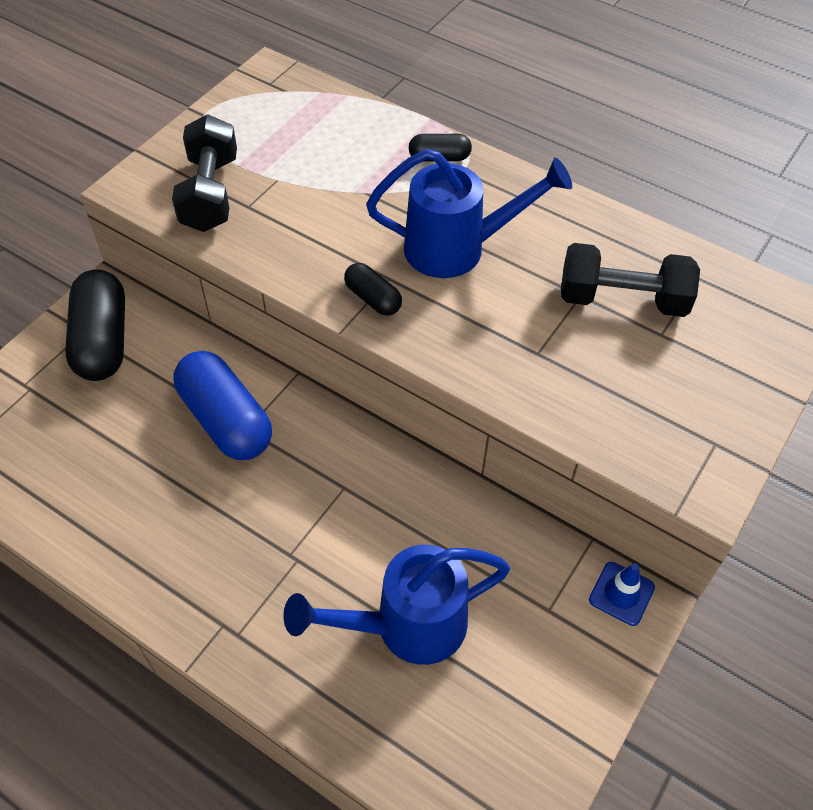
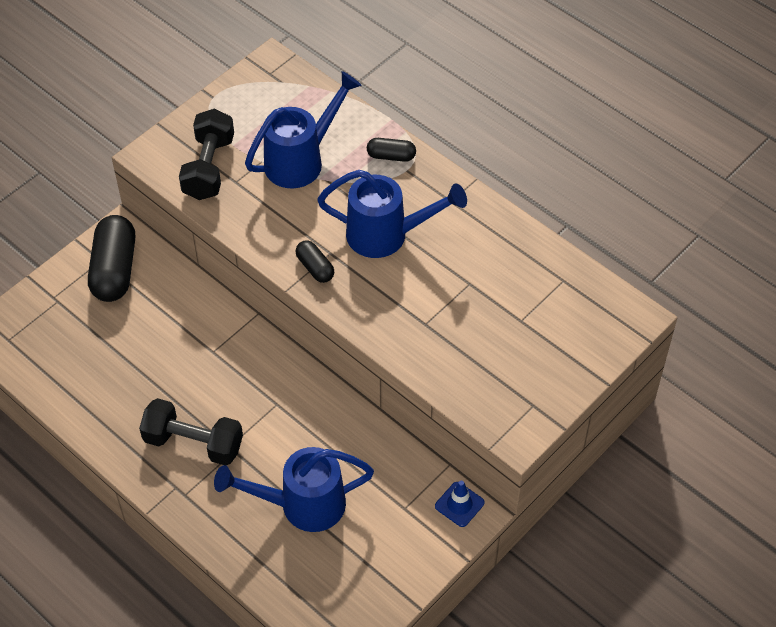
camera: 10 degrees right, 0 degrees up
blue capsule [173,351,272,460] -> none
black dumbbell [561,243,700,317] -> black dumbbell moved to [139,398,243,465]
none -> blue watering can [245,71,362,188]

